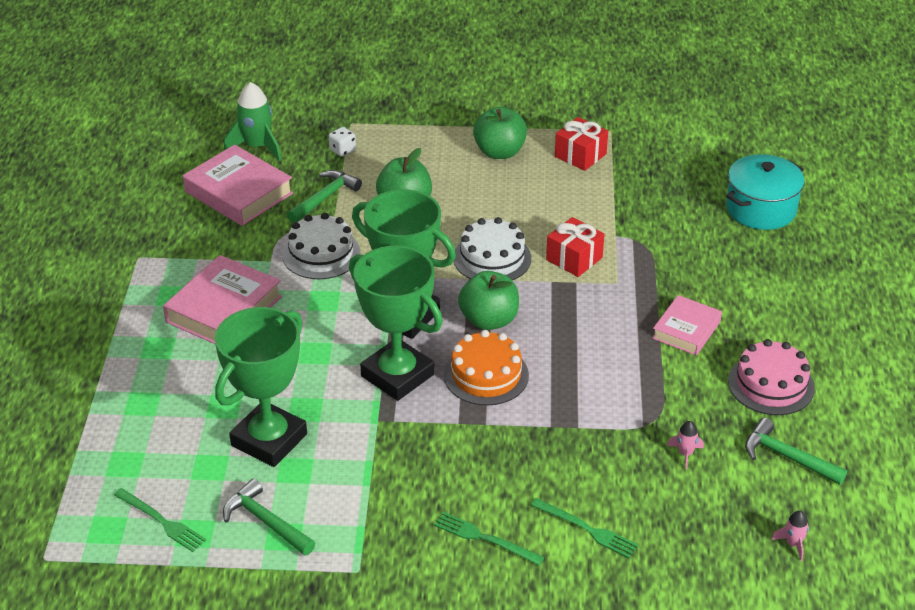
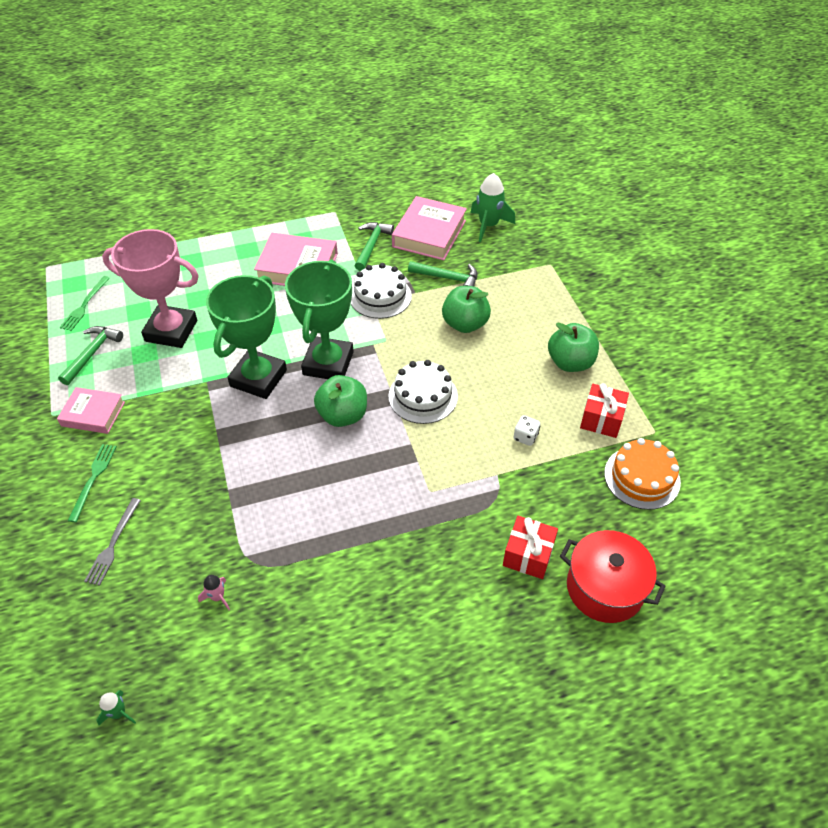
camera: 70 degrees right, 10 degrees up
green trophy [215,307,307,467] -> pink trophy [102,229,199,348]
white dice [329,127,356,157] -> white dice moved to [513,415,540,446]
orange cake [444,330,529,406] -> orange cake moved to [604,438,681,510]
green fork [531,498,638,558] -> grey fork [84,498,141,585]
red gift [546,217,604,277] -> red gift moved to [503,516,558,579]
pink book [652,295,722,355] -> pink book moved to [57,387,125,434]
turquoise pot [726,154,804,230] -> red pot [560,530,666,623]
pink cake [728,339,815,415] -> none
green hammer [745,418,847,485] -> green hammer moved to [355,222,394,271]
pink rocket [771,511,809,561] -> green rocket [96,690,136,725]

